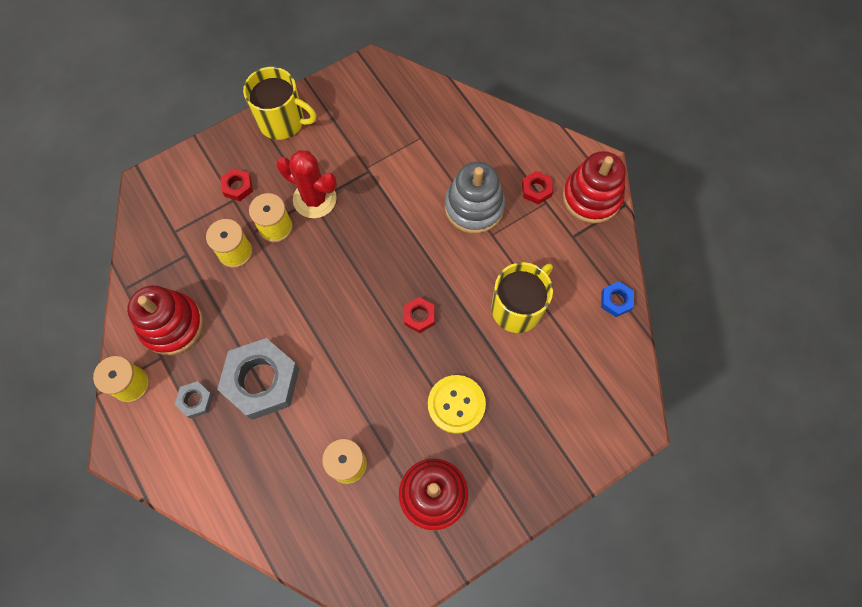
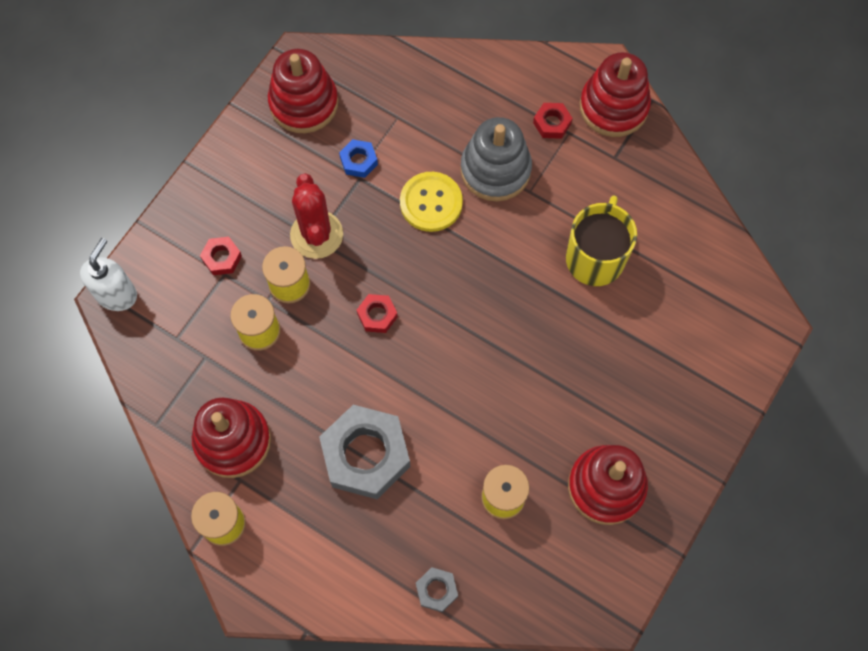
camera: 25 degrees left, 0 degrees up
grey nut [174,381,213,419] -> grey nut moved to [416,567,458,612]
yellow mug [243,67,317,140] -> none
red cactus [276,150,337,218] -> red cactus turned 75 degrees clockwise [290,173,343,259]
red nut [404,297,435,333] -> red nut moved to [357,294,398,333]
yellow button [428,375,486,434] -> yellow button moved to [400,172,463,232]
blue nut [601,282,634,317] -> blue nut moved to [339,139,378,178]
none -> white soap dispenser [80,238,137,311]
none -> red stacking toy [268,49,338,133]

